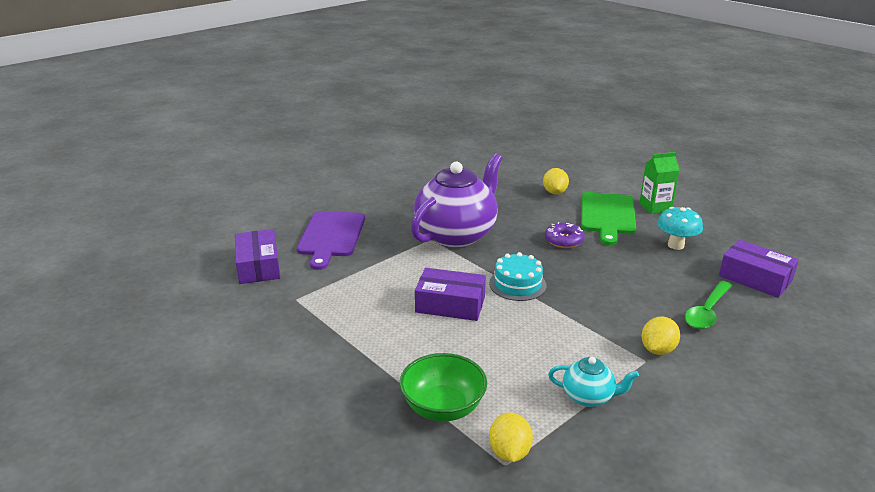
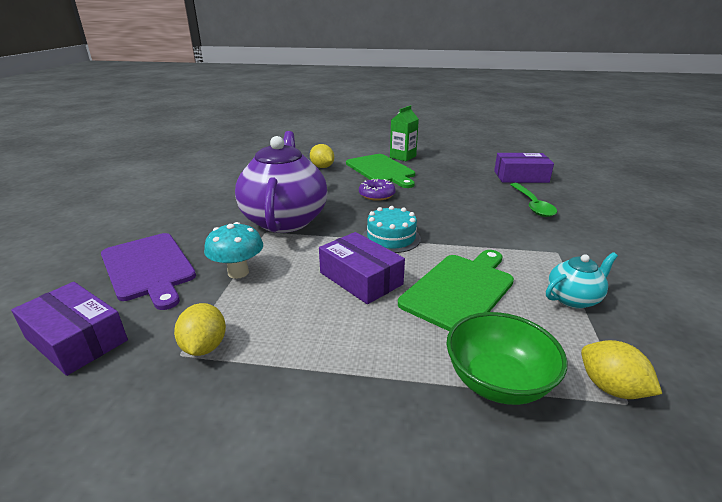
camera: 40 degrees left, 0 degrees up
purple box [415,268,486,321] -> purple box turned 75 degrees clockwise [319,232,405,304]
yellow lemon [642,316,680,355] -> yellow lemon moved to [174,303,226,356]
turquoise mushroom [657,207,703,250] -> turquoise mushroom moved to [204,222,263,279]
none -> green cutting board [398,250,514,331]

